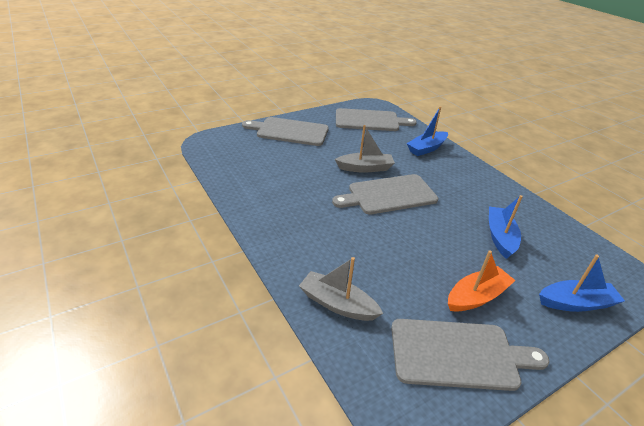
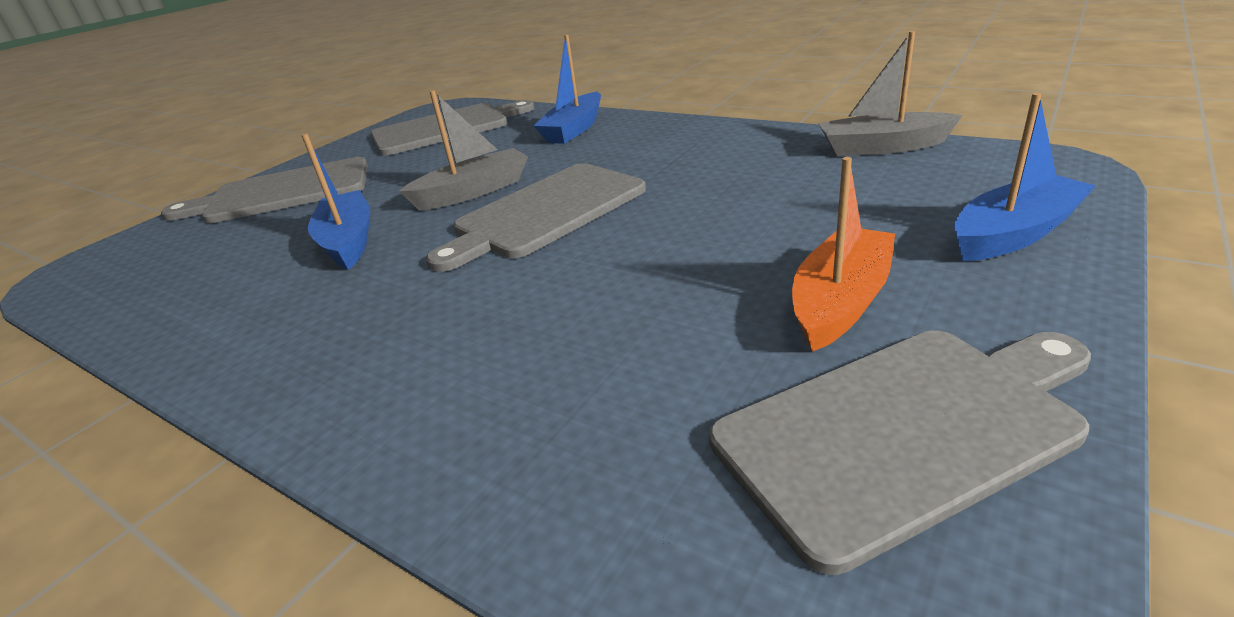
camera: 20 degrees left, 5 degrees down
grey boat [299,257,383,321] -> grey boat moved to [818,31,962,156]
blue boat [489,195,523,259] -> blue boat moved to [301,133,370,270]

